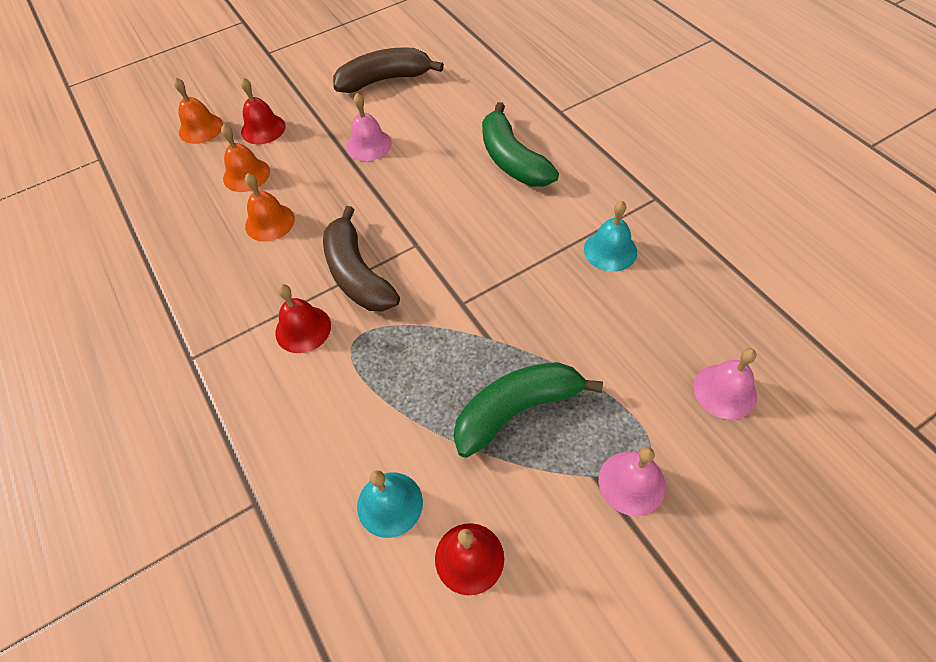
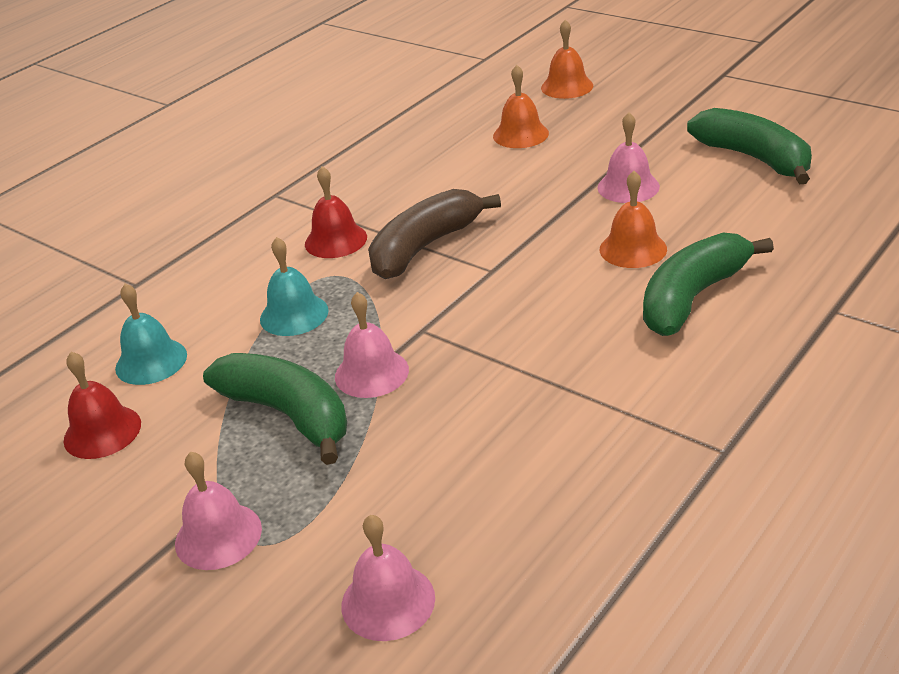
camera: 70 degrees right, 20 degrees down
red bell [241,78,286,144] -> none
orange bell [245,173,295,241] -> orange bell moved to [600,171,667,268]
brown banana [333,47,444,93] -> green banana [687,108,812,184]
turquoise bell [584,201,637,272] -> turquoise bell moved to [260,237,328,336]
none -> pink bell [335,292,409,398]

